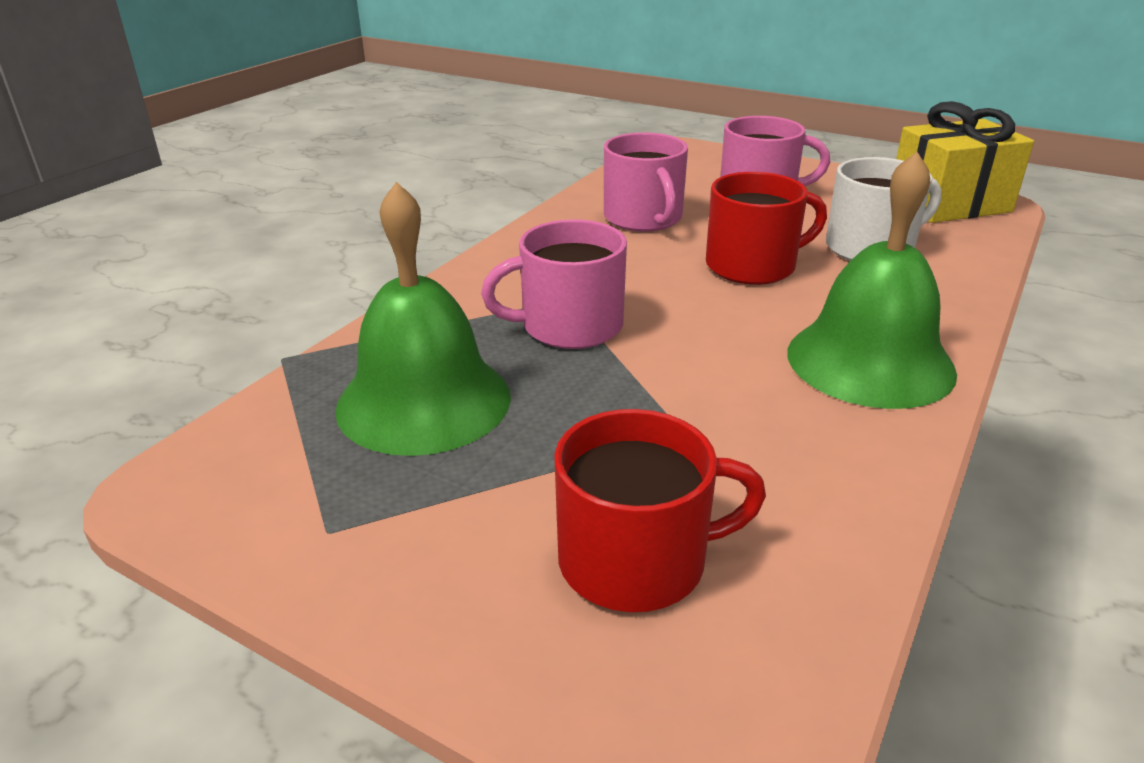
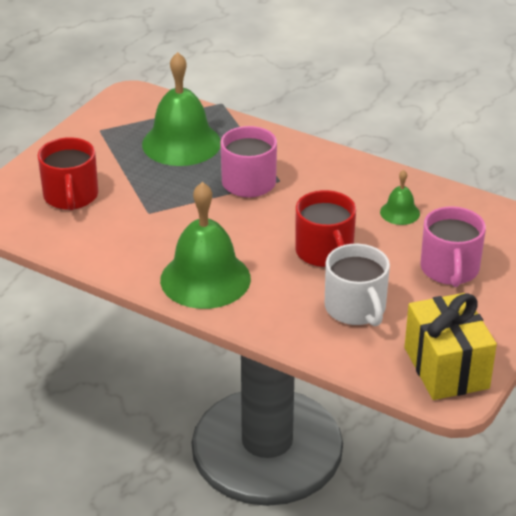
camera: 90 degrees right, 5 degrees up
pink mug [604,132,688,232] -> green bell [380,170,420,225]

